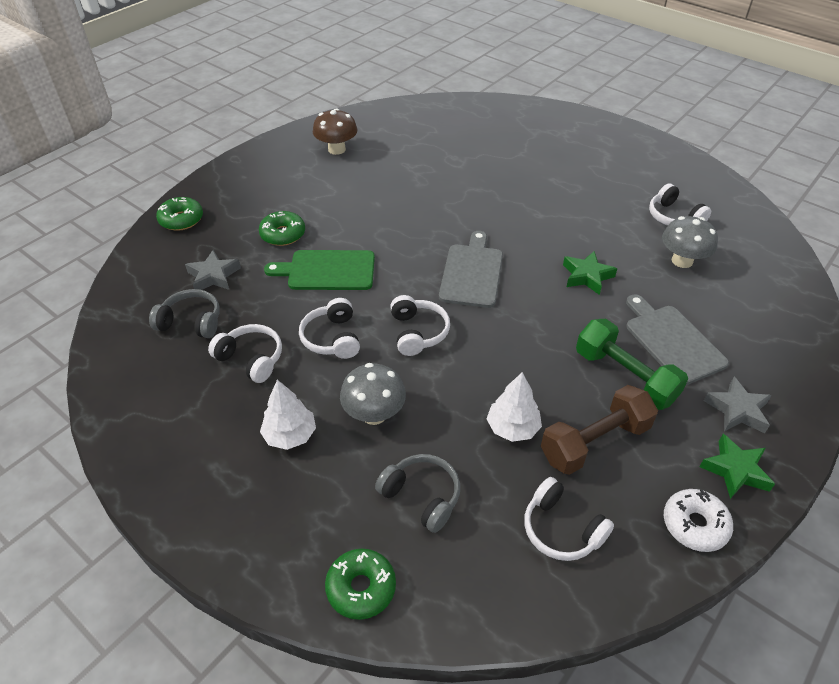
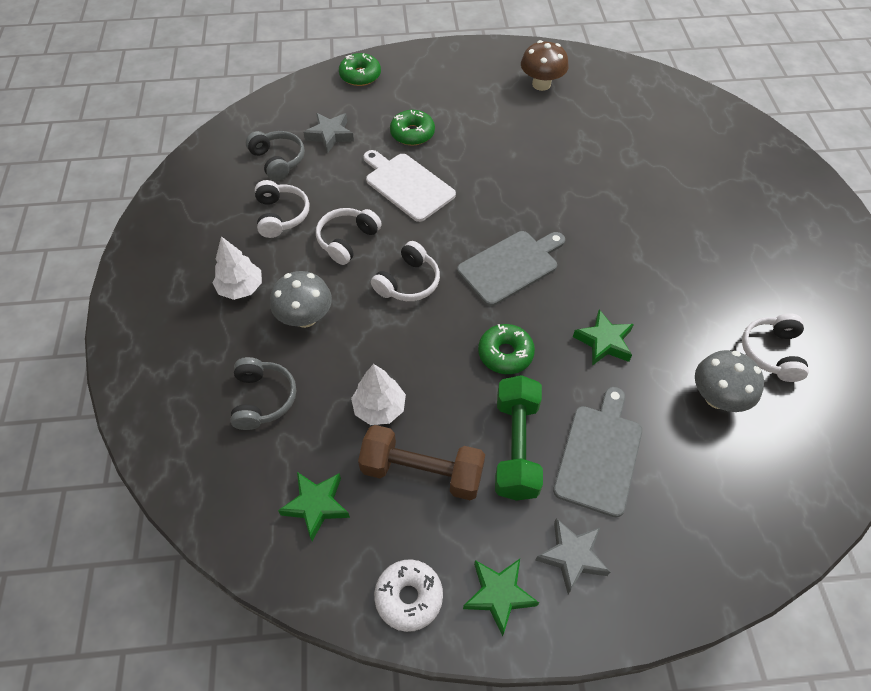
camera: 45 degrees right, 10 degrees up
green cutting board [264,250,375,290] -> white cutting board [364,150,456,222]
green donut [325,548,396,620] -> green donut moved to [478,324,535,374]
white headphones [524,477,614,561] -> green star [278,472,350,541]

